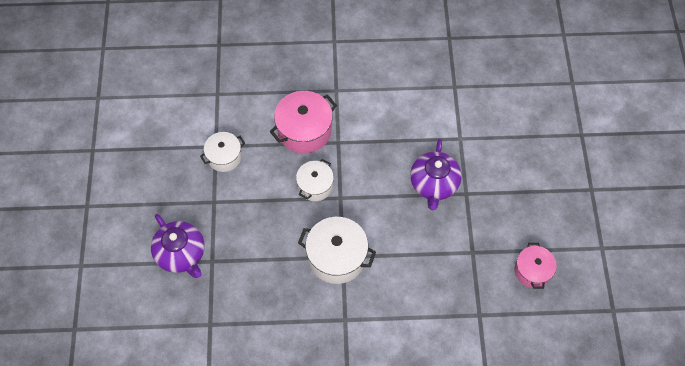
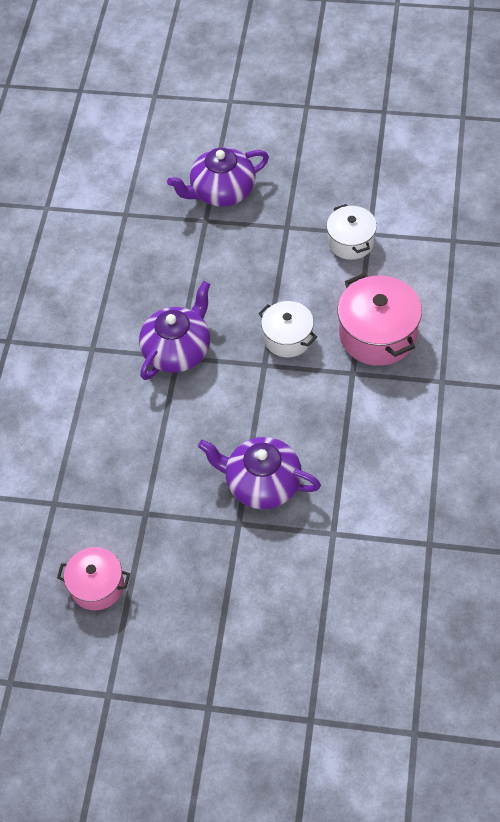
camera: 105 degrees right, 5 degrees down
white pot [298,217,376,284] -> purple teapot [139,281,210,380]

